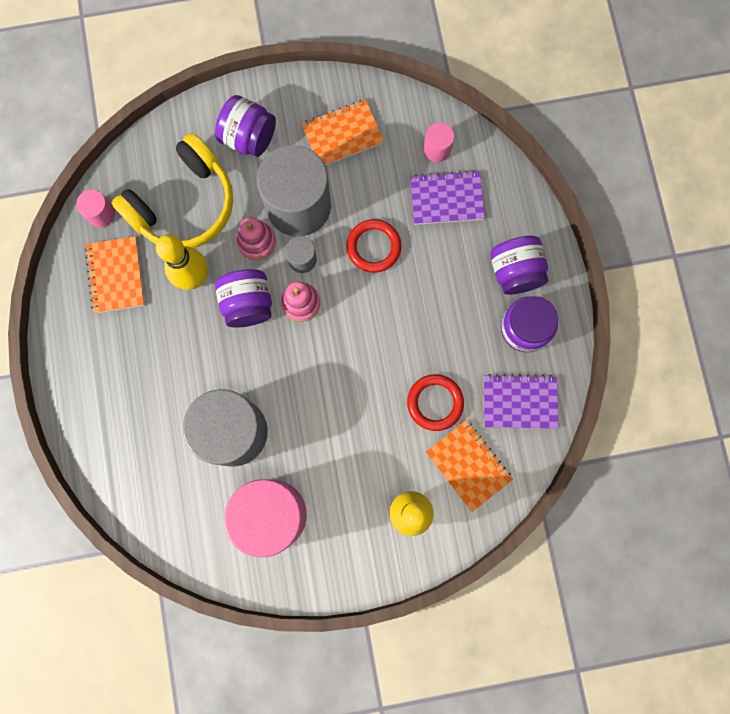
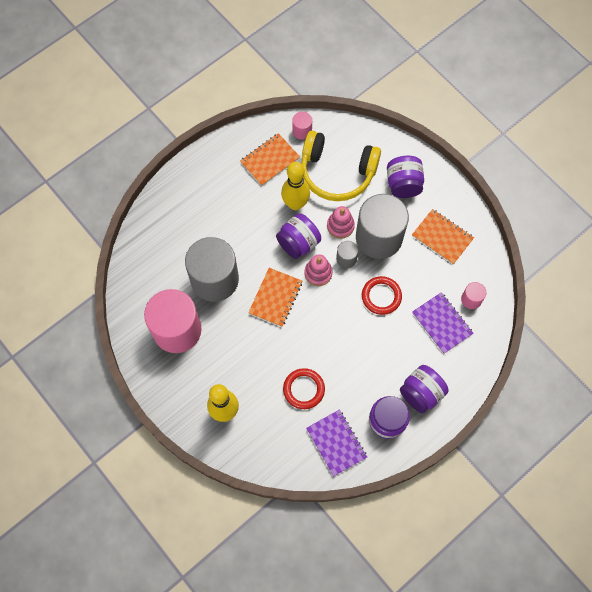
camera: 60 degrees right, 10 degrees down
orange notebook [426,420,513,512] -> orange notebook moved to [248,268,302,327]

